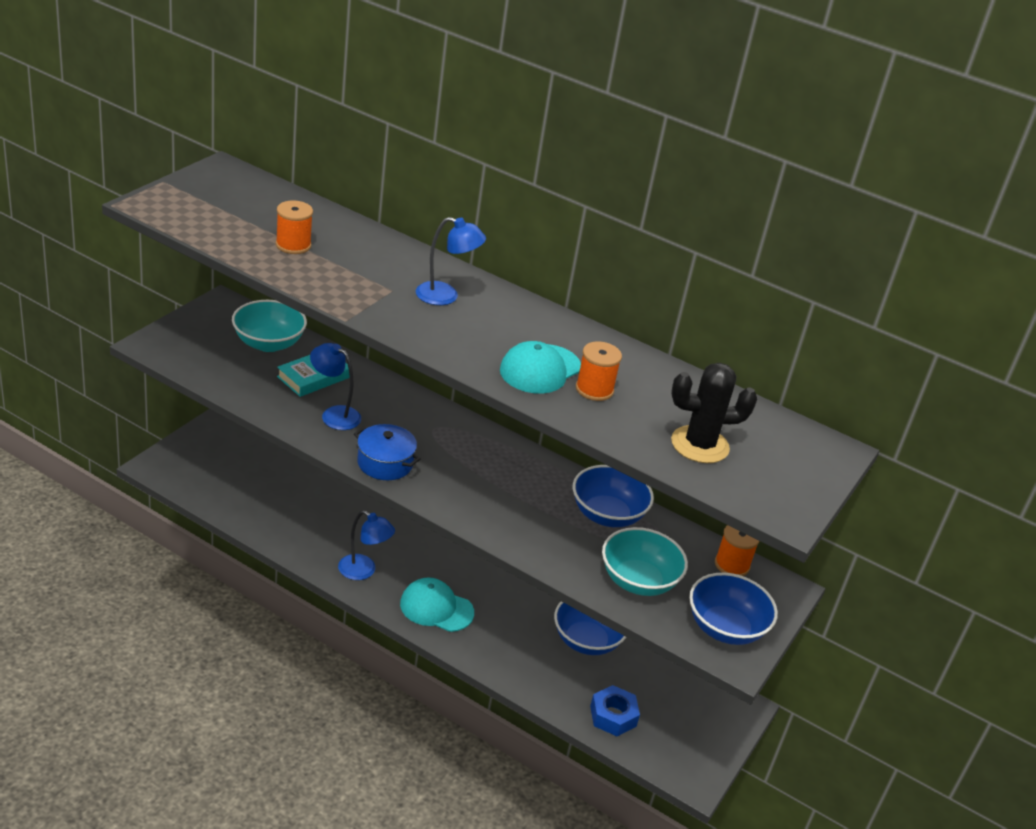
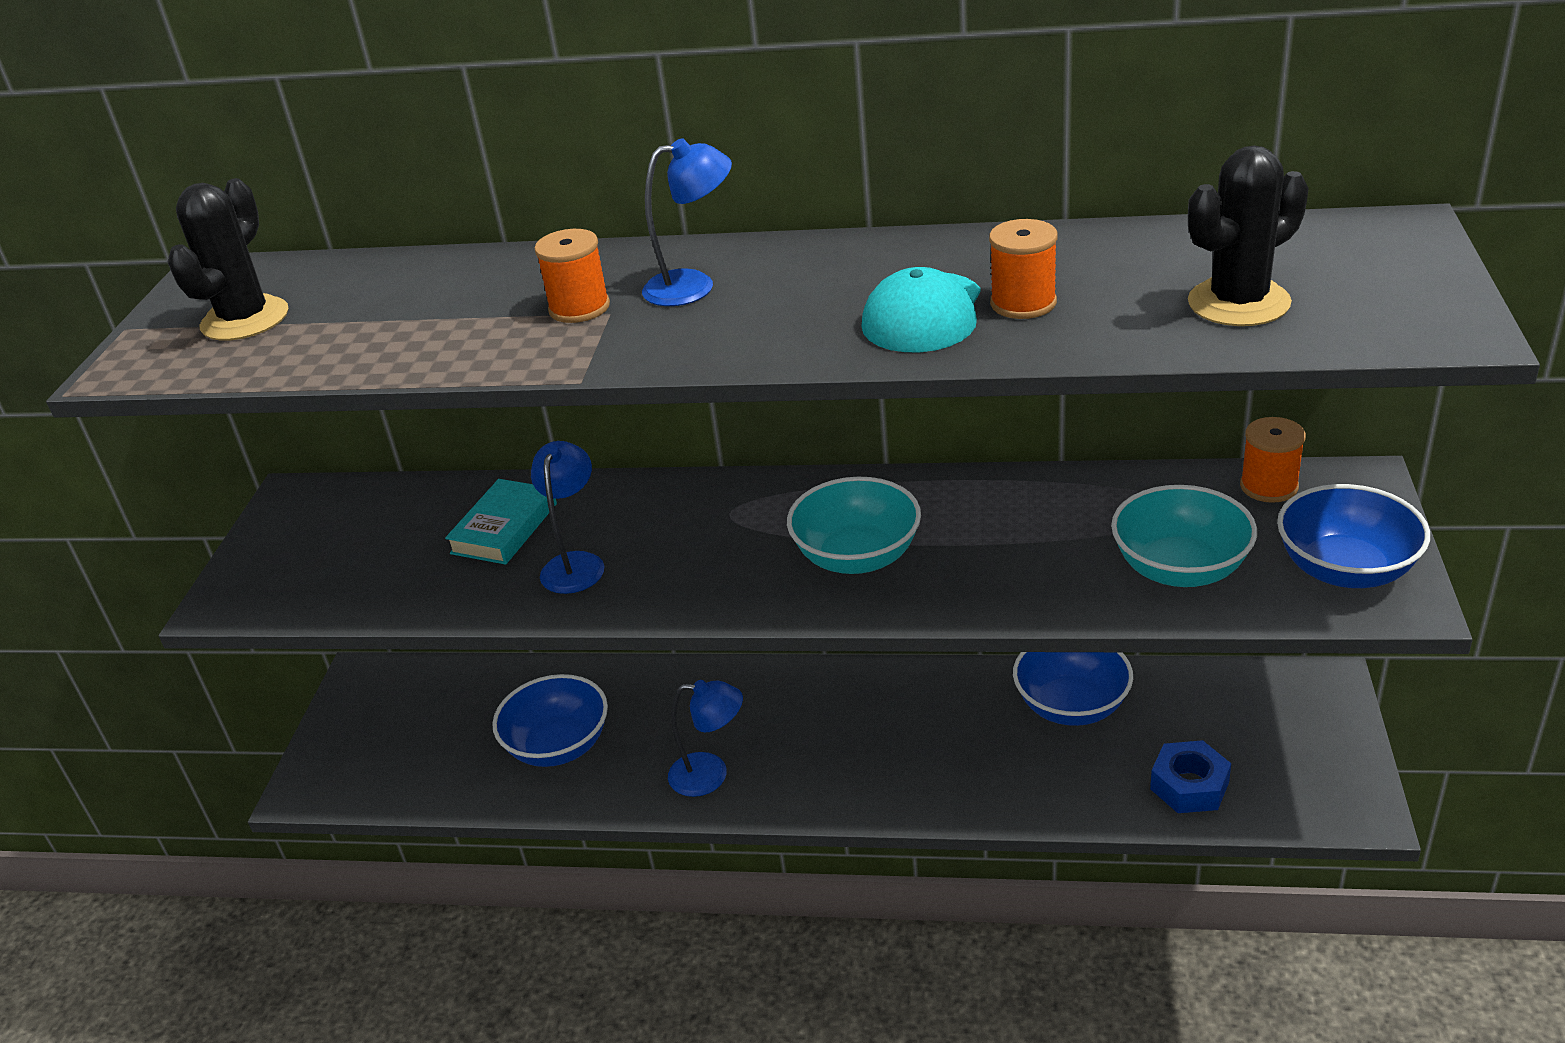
camera: 15 degrees left, 0 degrees up
turquoise bowl [232,300,307,352] -> turquoise bowl moved to [787,477,921,574]
orange spool [276,200,313,254] -> orange spool moved to [534,229,610,323]
blue lamp [310,343,361,430] -> blue lamp turned 90 degrees clockwise [531,441,604,594]
blue pot [354,424,421,480] -> none
turquoise cap [400,578,474,632] -> none
blue bowl [573,465,654,527] -> blue bowl moved to [492,674,608,767]
none -> black cactus [168,178,288,340]

